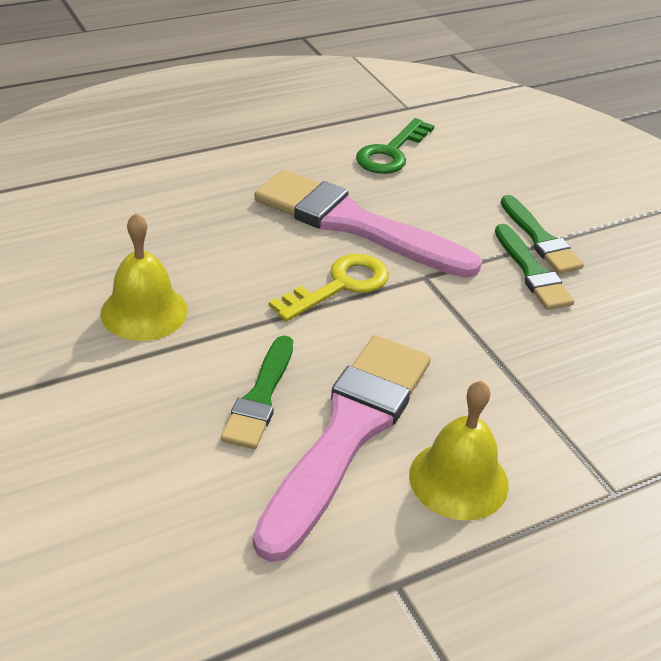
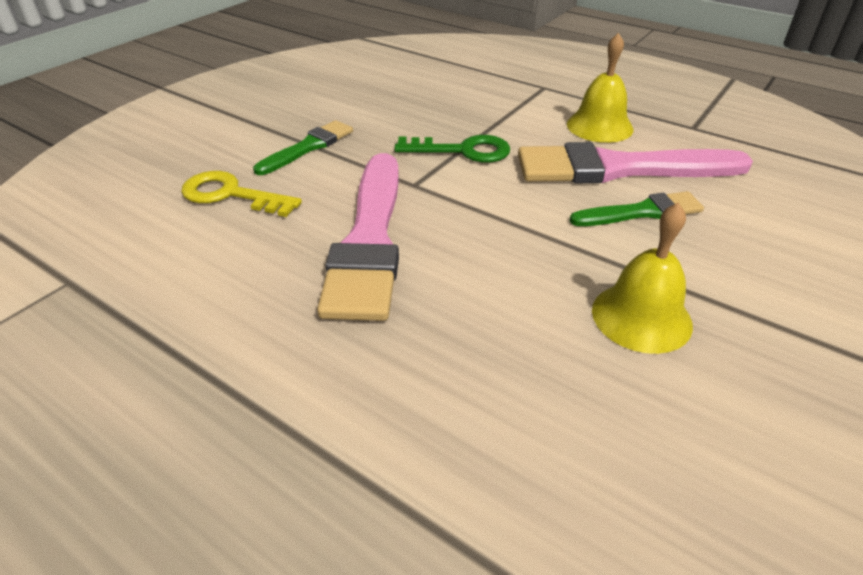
camera: 115 degrees left, 0 degrees up
yellow key [269,254,389,322] -> yellow key moved to [181,171,302,217]
green key [356,118,434,174] -> green key moved to [394,135,510,163]
green brush [495,224,574,310] -> none

